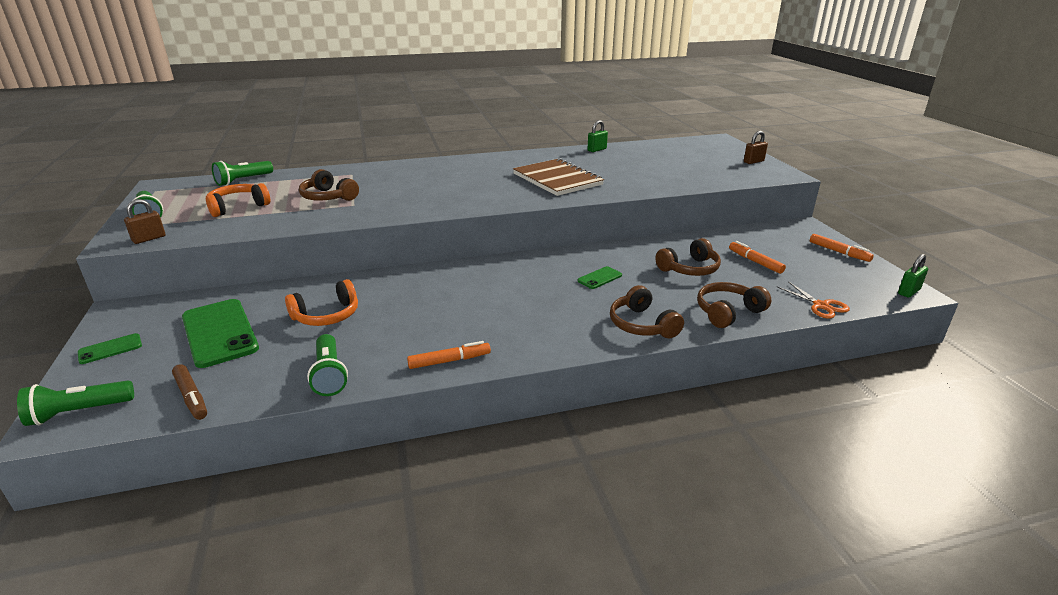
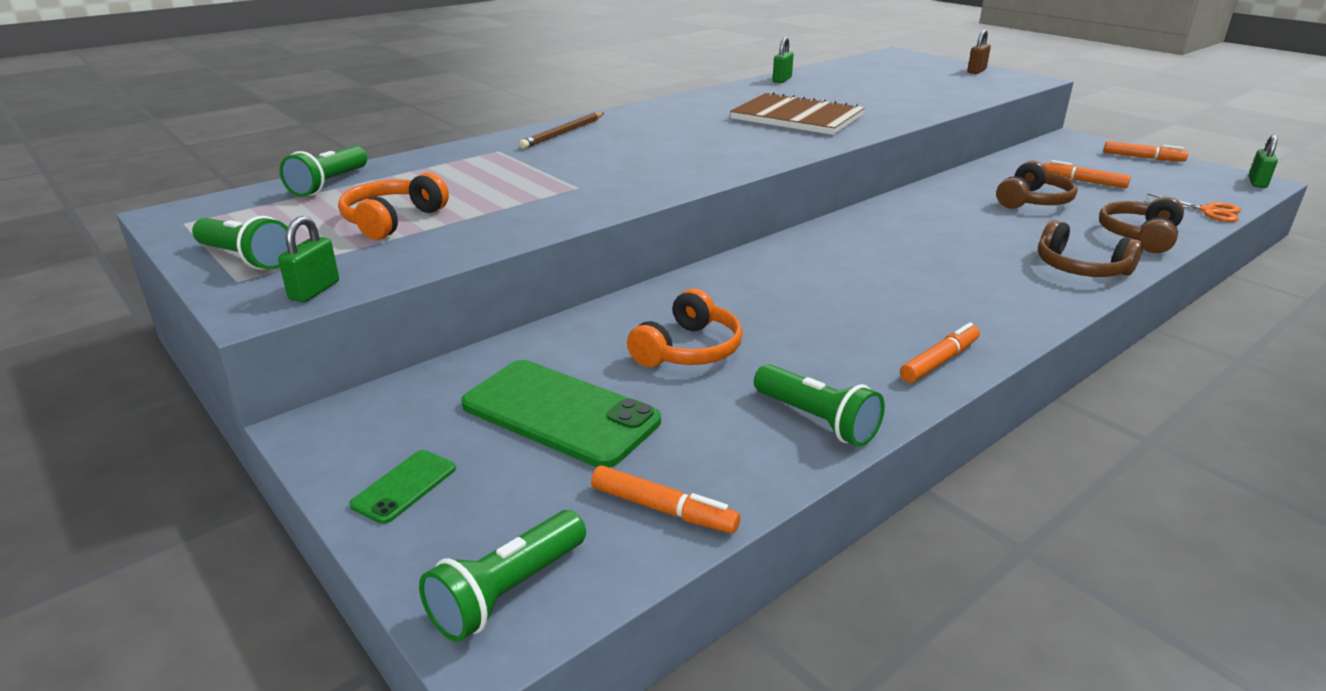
camera: 25 degrees left, 0 degrees up
brown padlock [124,199,165,244] -> green padlock [278,216,339,302]
brown marker [172,364,207,420] -> orange marker [591,466,740,533]
brown headphones [299,169,359,201] -> none
green phone [578,266,622,289] -> none
none -> brown pencil [519,112,604,149]

